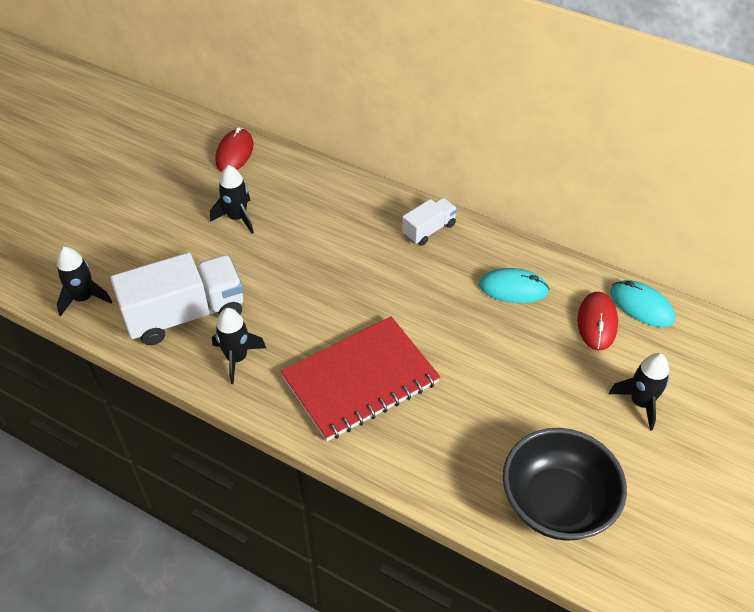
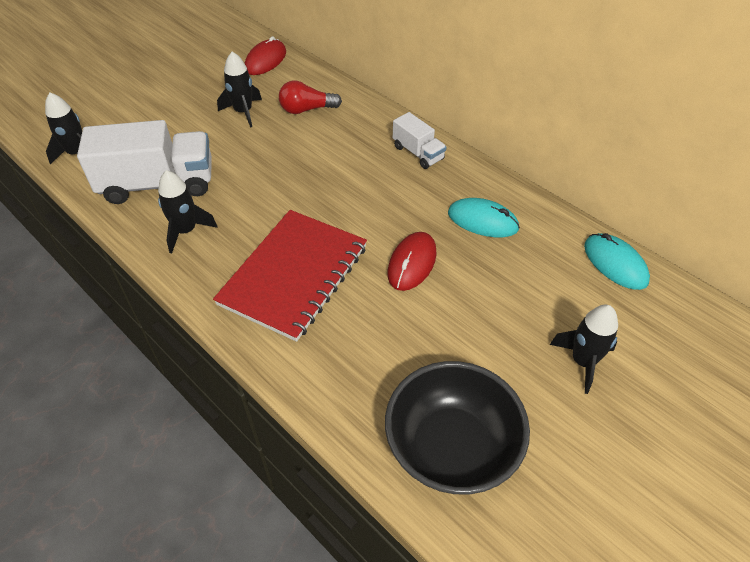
camera: 15 degrees right, 0 degrees up
red notebook [281,316,440,441] -> red notebook turned 45 degrees counterclockwise [213,210,367,342]
white truck [402,198,457,246] -> white truck turned 75 degrees clockwise [393,112,447,169]
red mouse [577,292,618,351] -> red mouse moved to [388,232,437,291]
none -> red light bulb [279,80,342,114]

